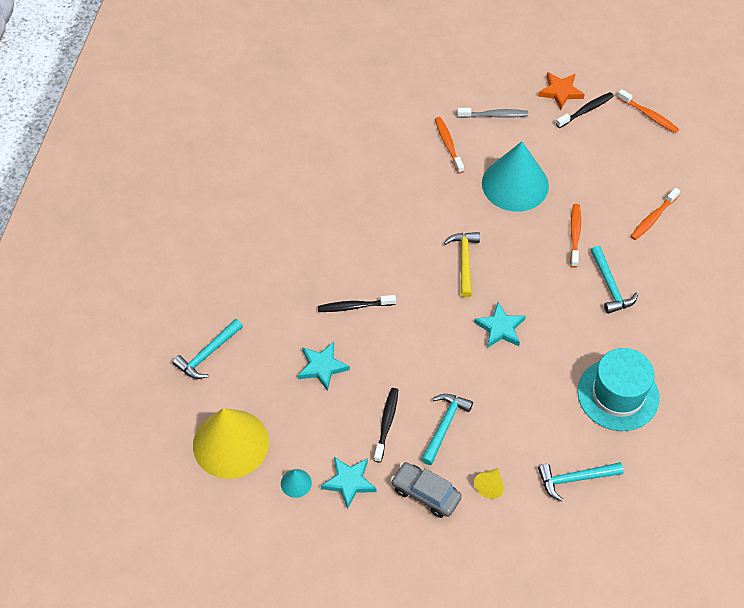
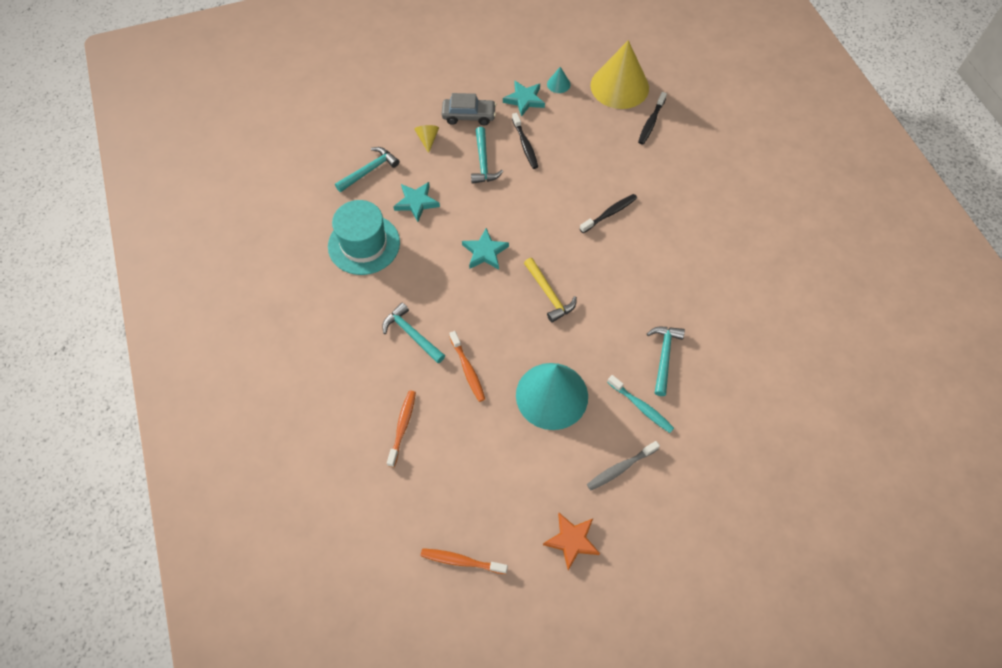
camera: 150 degrees right, 5 degrees up
turquoise hammer [172,319,243,379] -> turquoise hammer moved to [647,327,685,396]
turquoise star [298,342,350,391] -> turquoise star moved to [393,182,440,222]
orange toothbrush [435,117,464,173] -> turquoise toothbrush [607,375,674,433]
black toothbrush [556,92,614,128] -> black toothbrush moved to [638,92,667,145]

